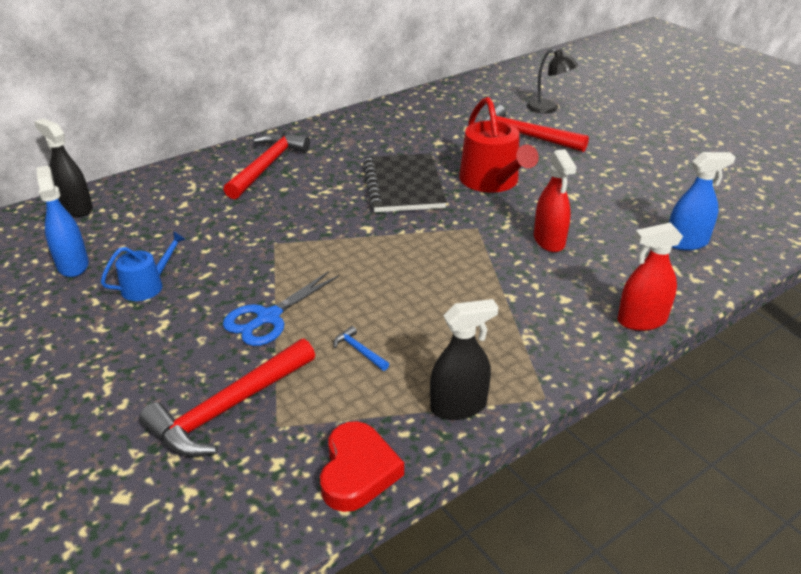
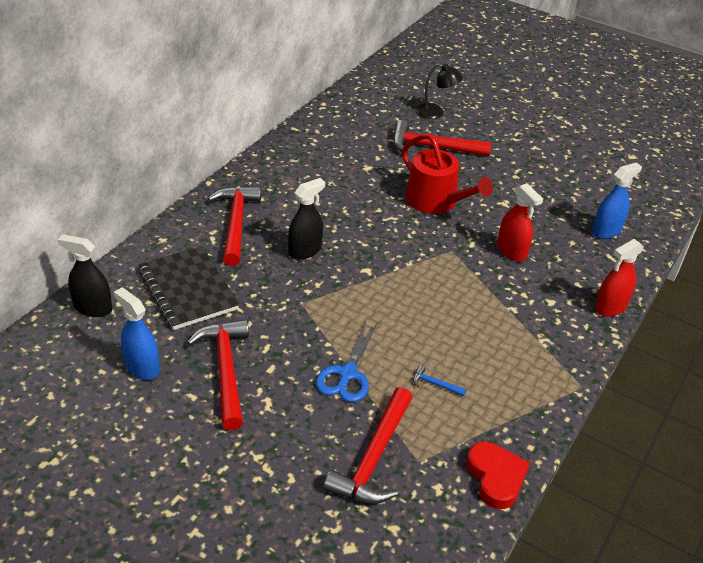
camera: 25 degrees left, 5 degrees up
blue watering can [101,231,186,301] -> red hammer [187,319,249,431]
black notebook [363,153,447,212] -> black notebook moved to [139,246,239,330]
black spray bottle [430,299,499,420] -> black spray bottle moved to [288,178,325,260]

